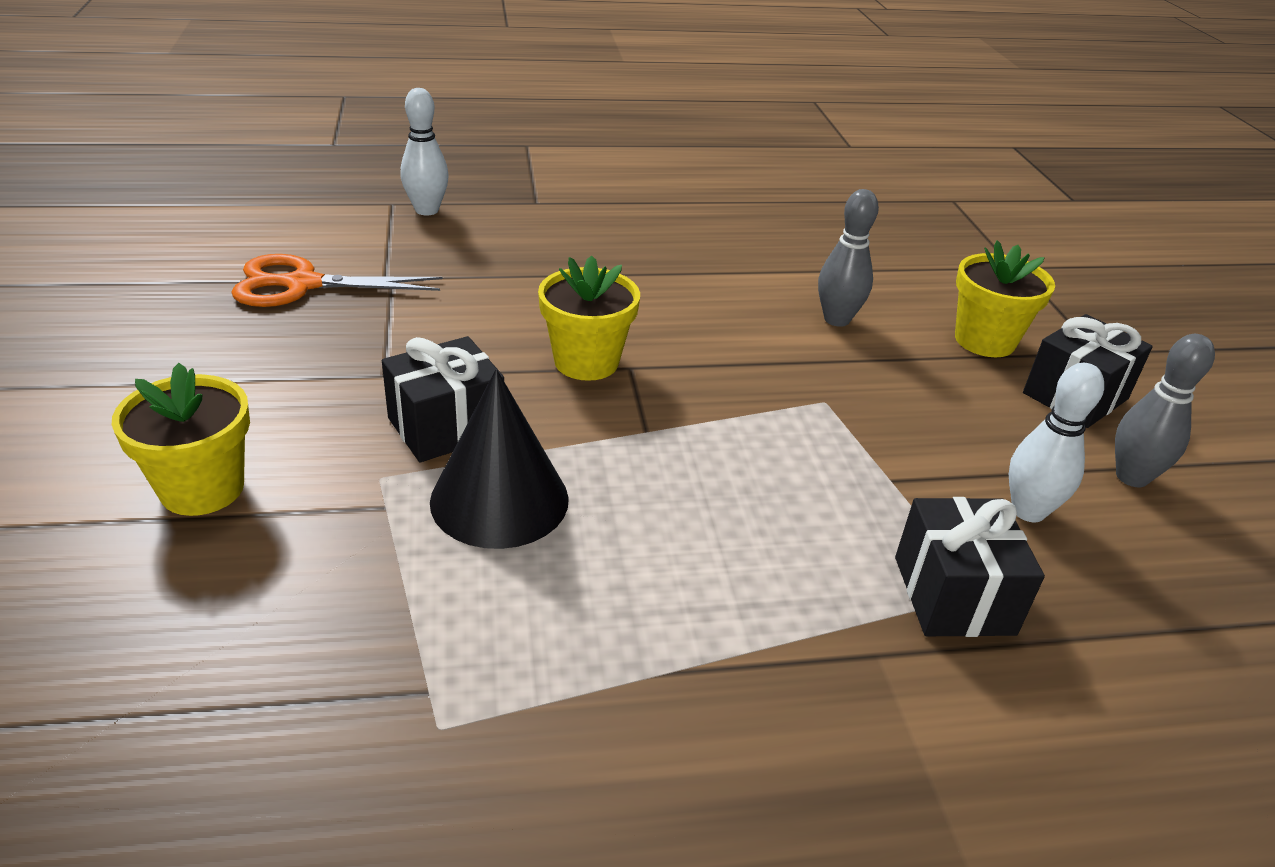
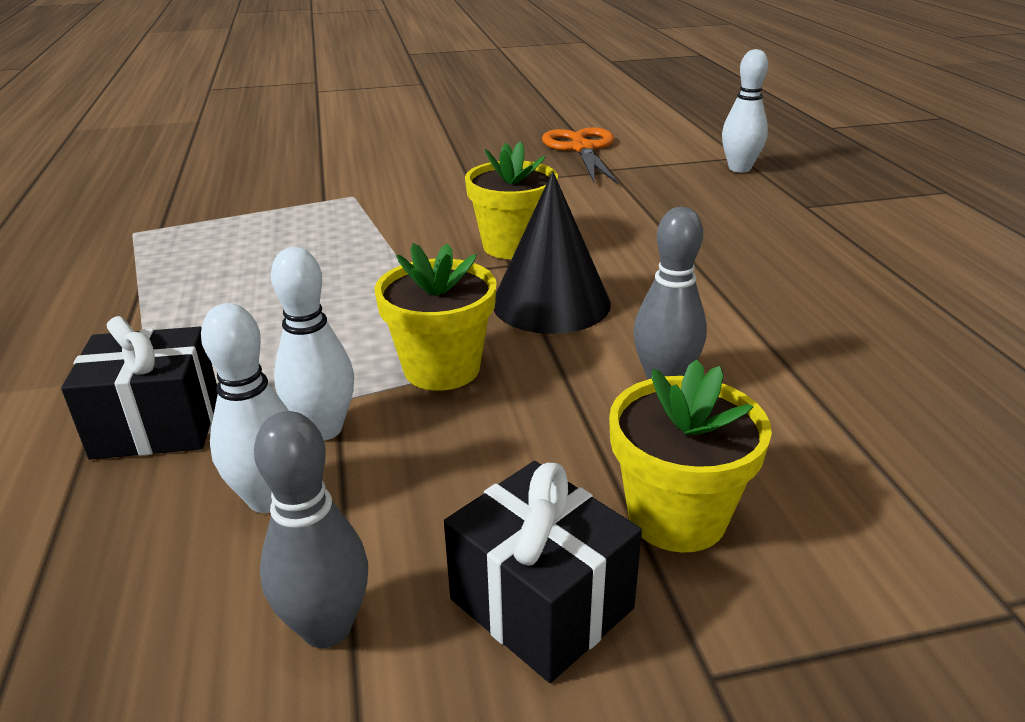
camera: 90 degrees right, 5 degrees down
yellow flower pot [112,363,250,516] -> yellow flower pot moved to [374,243,497,391]
black gift [382,336,504,462] -> none
black cone [430,369,569,549] -> black cone moved to [493,171,611,334]
none -> white bowling pin [271,247,354,441]

